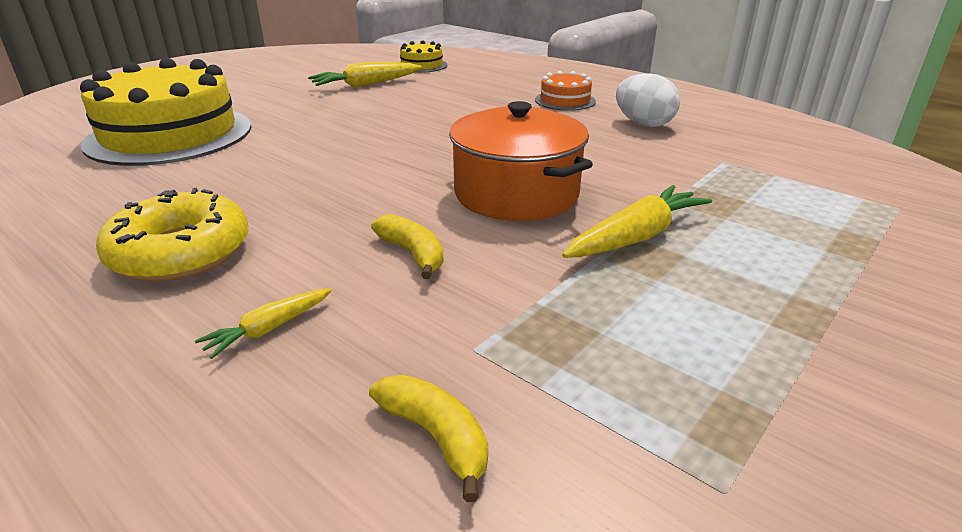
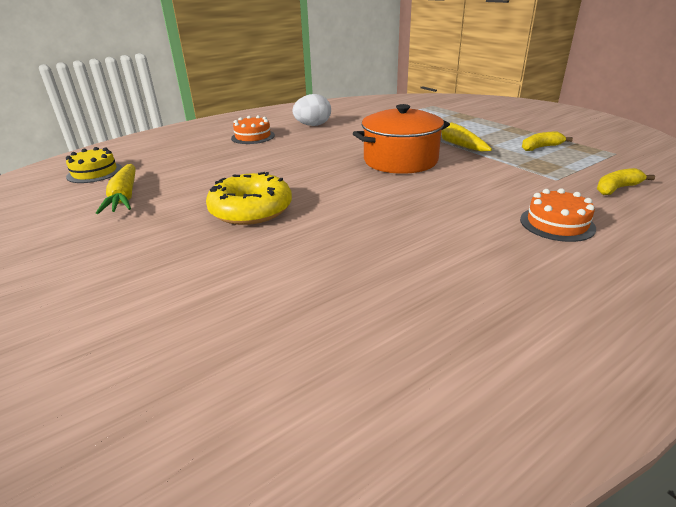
camera: 75 degrees left, 0 degrees up
yellow cake [80,58,251,166] -> none
yellow donut [96,188,248,281] -> yellow donut moved to [206,172,292,225]
yellow carrot [195,288,332,359] -> orange cake [520,188,596,242]
yellow banana [371,214,444,279] -> yellow banana moved to [522,132,573,151]

